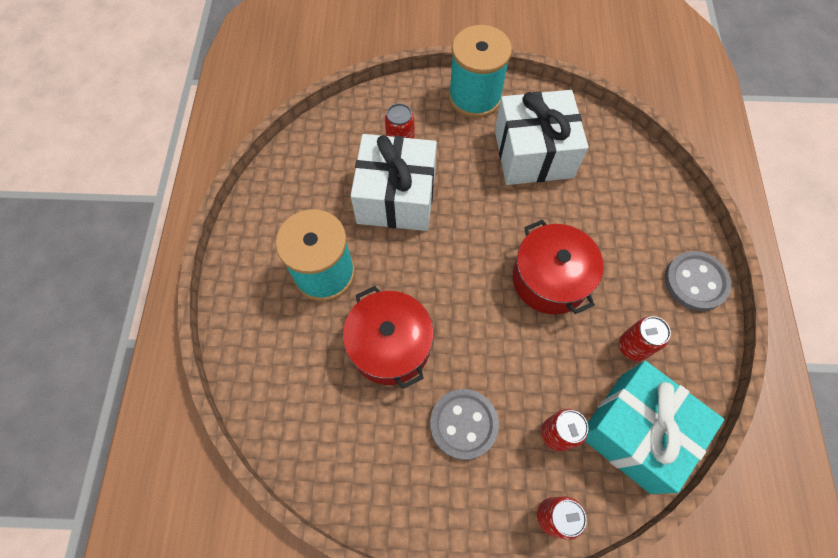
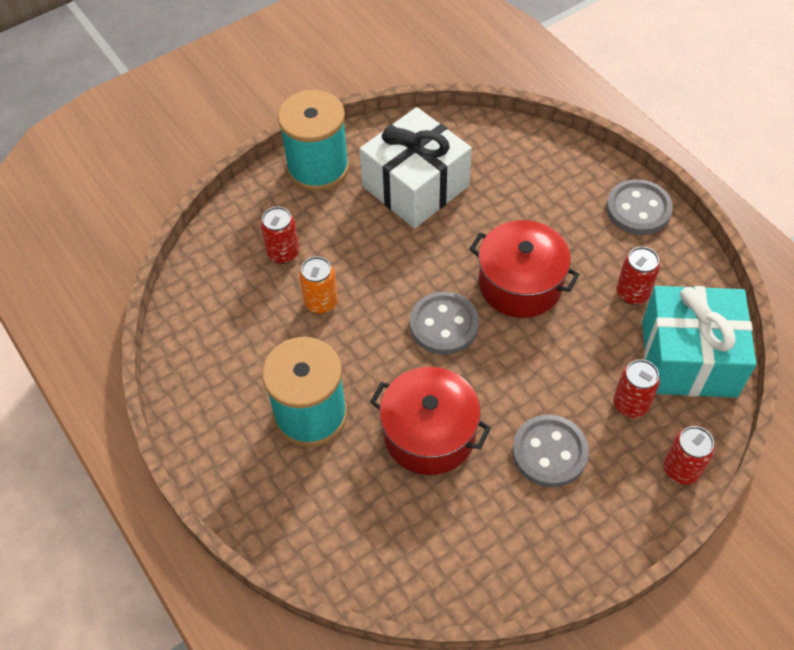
camera: 35 degrees left, 10 degrees down
white gift [351,134,437,231] -> orange can [299,256,338,314]
none -> grey button [410,291,479,355]

